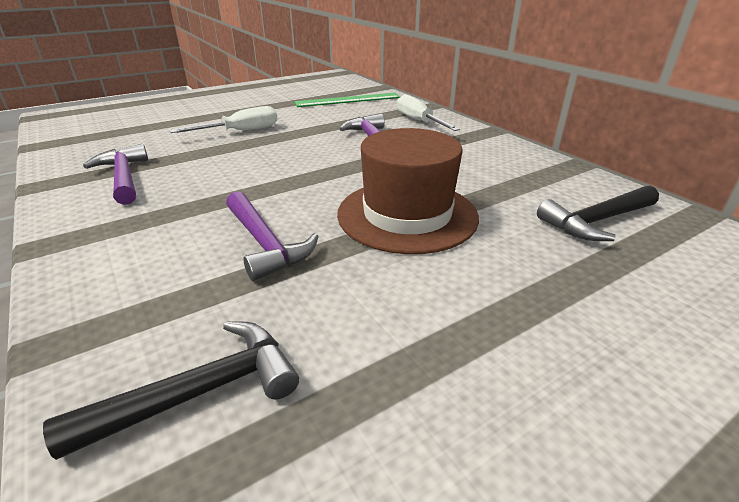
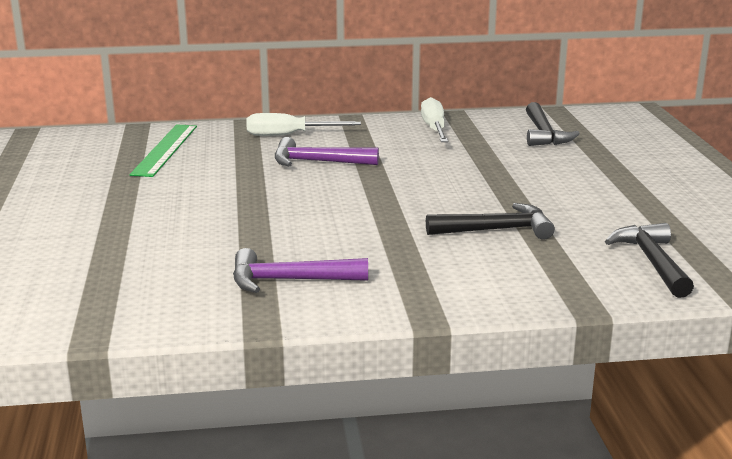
camera: 65 degrees left, 10 degrees down
white screwdriver [170,106,278,133] -> white screwdriver moved to [421,97,448,142]
purple hammer [226,191,319,281] -> black hammer [426,203,555,240]
brown hat [337,128,479,254] -> none

